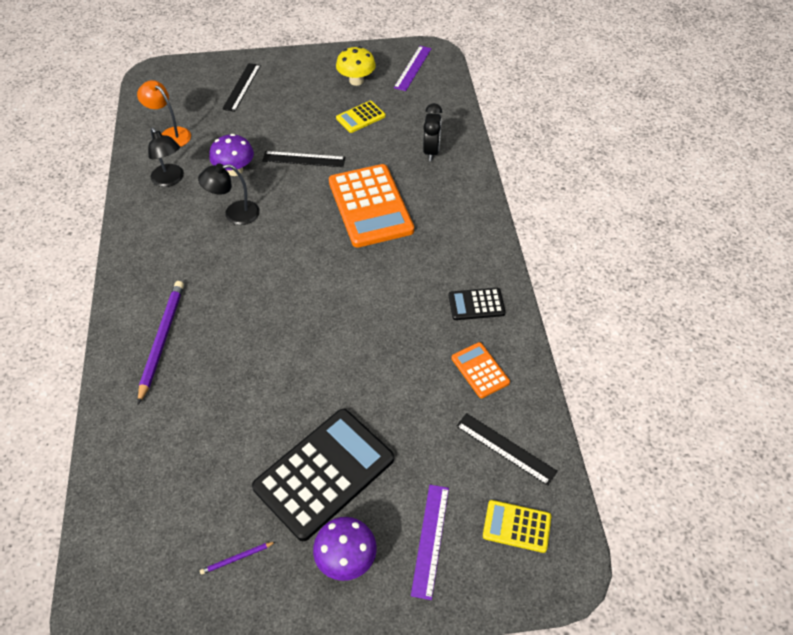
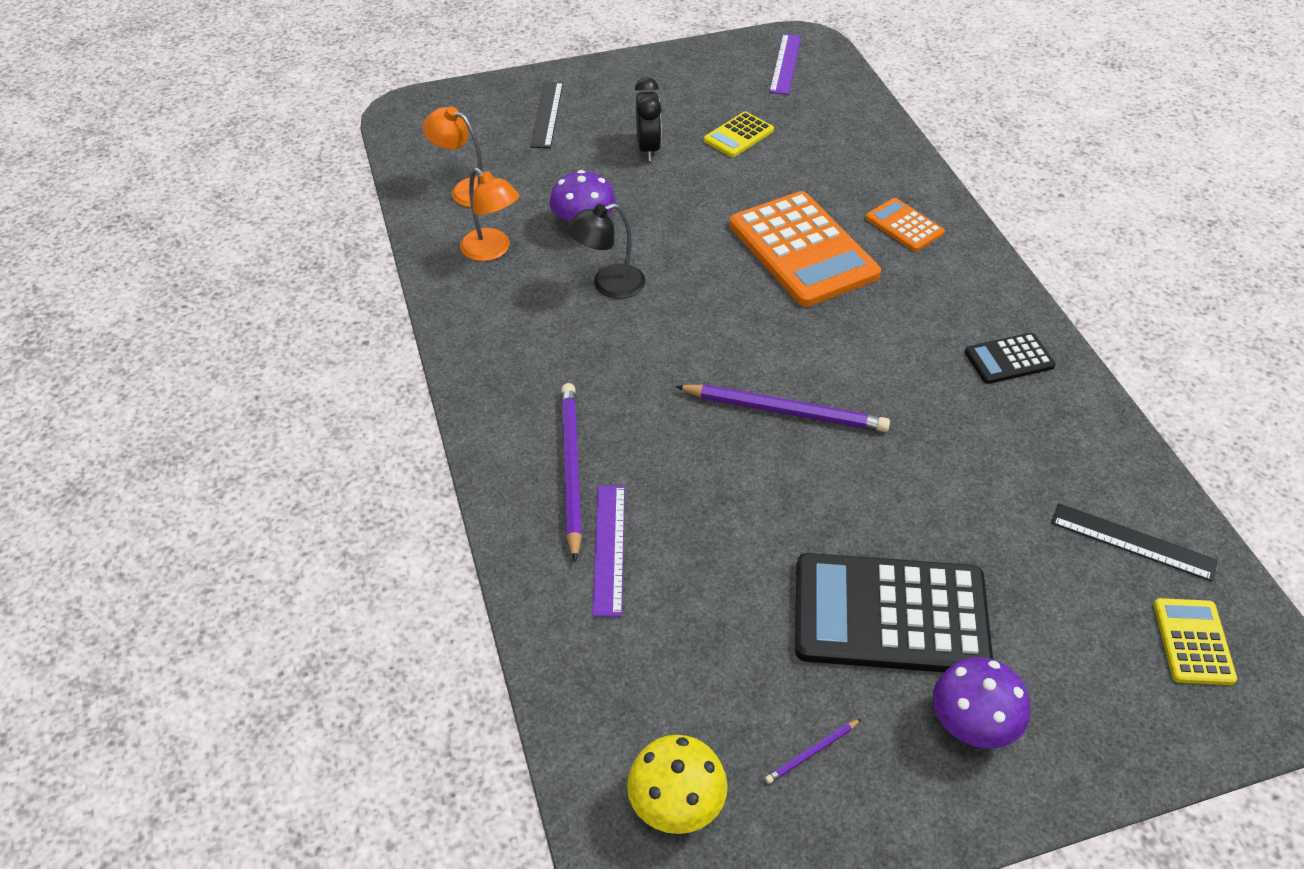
camera: 10 degrees left, 5 degrees down
black lamp [148,127,184,187] -> orange lamp [460,168,519,261]
black calculator [252,409,394,541] -> black calculator turned 120 degrees counterclockwise [795,553,993,672]
black ruler [262,151,345,167] -> none
yellow mushroom [336,46,376,86] -> yellow mushroom moved to [627,735,728,834]
purple ruler [411,485,449,600] -> purple ruler moved to [592,486,625,617]
black clock [423,103,442,161] -> black clock moved to [635,77,662,161]
orange calculator [451,342,510,398] -> orange calculator moved to [866,198,945,252]
yellow calculator [483,500,551,553] -> yellow calculator turned 90 degrees clockwise [1154,598,1237,685]
none -> purple pencil [675,384,890,432]

